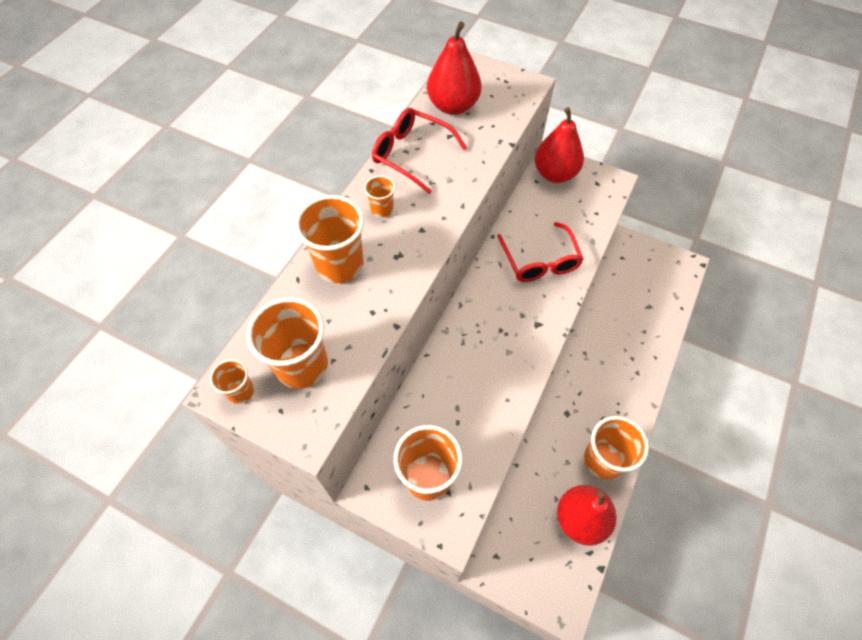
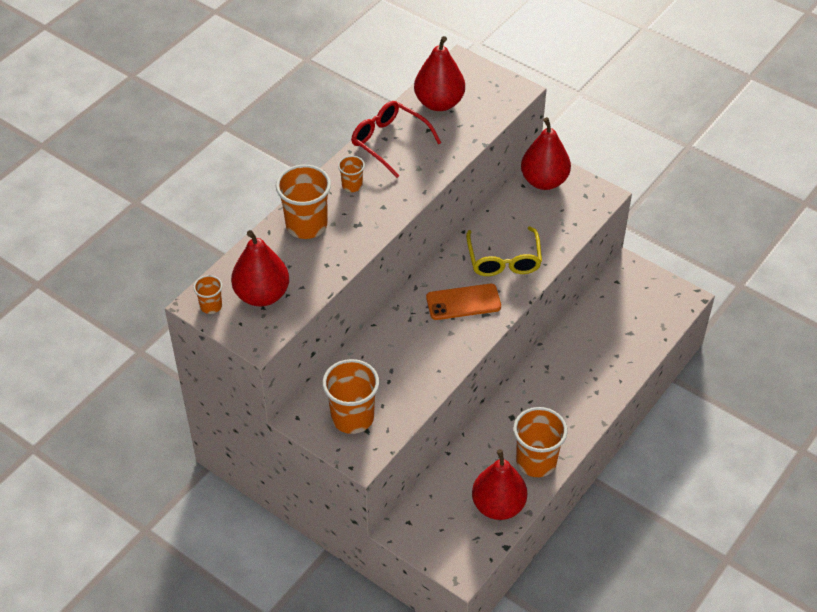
camera: 10 degrees right, 10 degrees down
orange cup [247,297,328,389] -> red pear [231,230,289,307]
red glasses [497,222,584,282] -> yellow glasses [466,226,542,276]
none -> orange phone [426,284,501,320]

